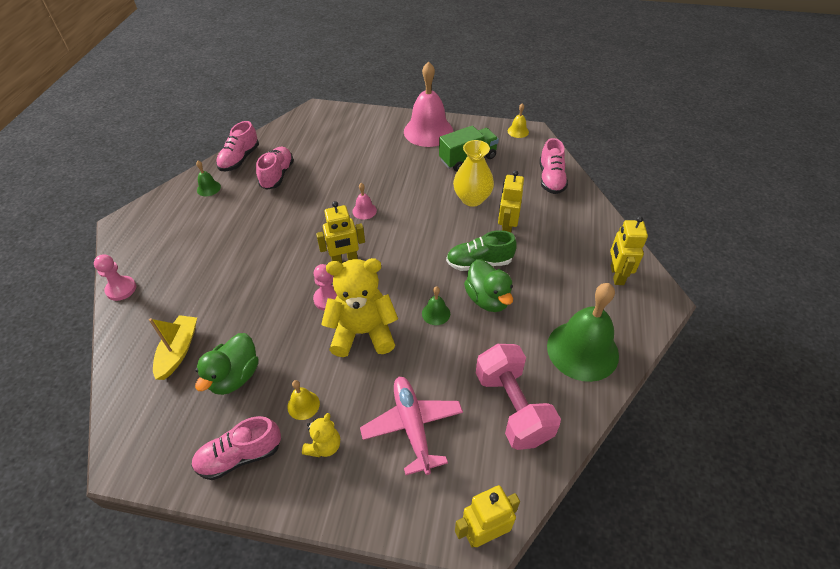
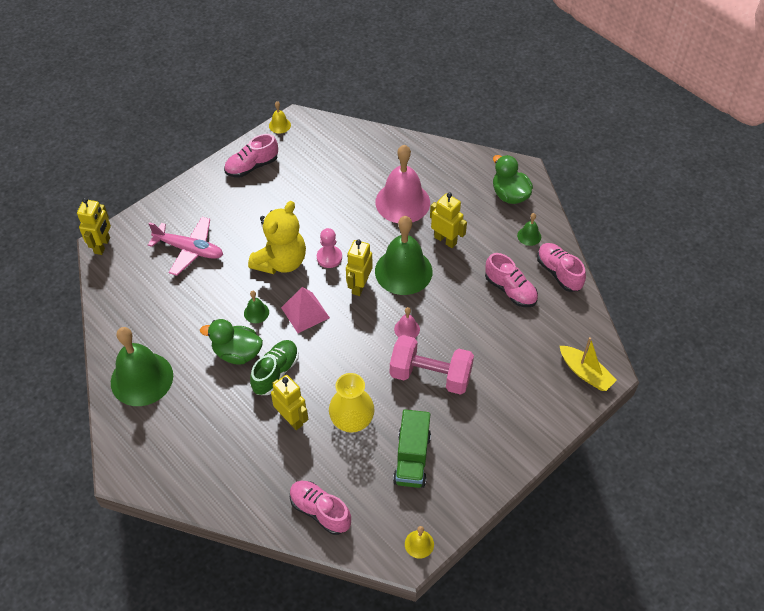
camera: 125 degrees right, 5 degrees up
pink pawn [94,254,136,301] -> none
yellow boat [149,315,197,380] -> yellow boat moved to [560,337,617,391]
pink shoe [191,416,281,480] -> pink shoe turned 135 degrees counterclockwise [224,134,278,178]
green duck [195,333,259,395] -> green duck moved to [493,155,533,204]
yellow bell [287,380,320,420] -> yellow bell moved to [269,101,291,134]
yellow teddy bear [302,413,340,457] -> none
pink bell [404,61,453,147] -> pink bell moved to [375,145,430,223]
pink dumbbell [476,344,561,450] -> pink dumbbell moved to [390,335,474,395]
yellow robot [610,216,648,285] -> yellow robot moved to [430,193,467,248]
none -> pink pyramid [281,287,330,333]
none -> green bell [375,216,432,295]

